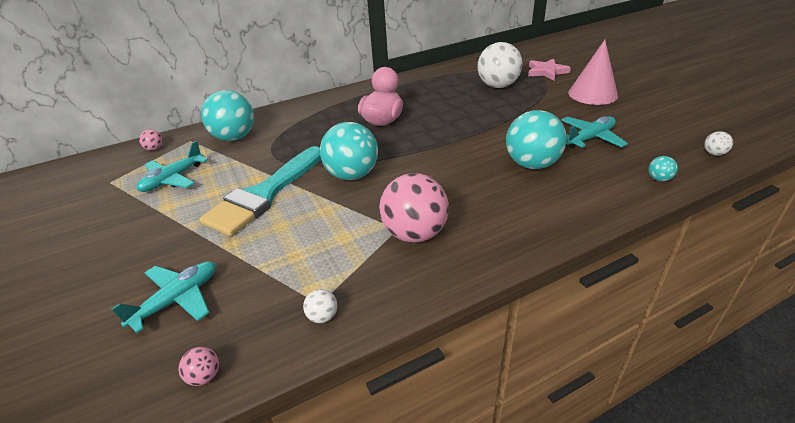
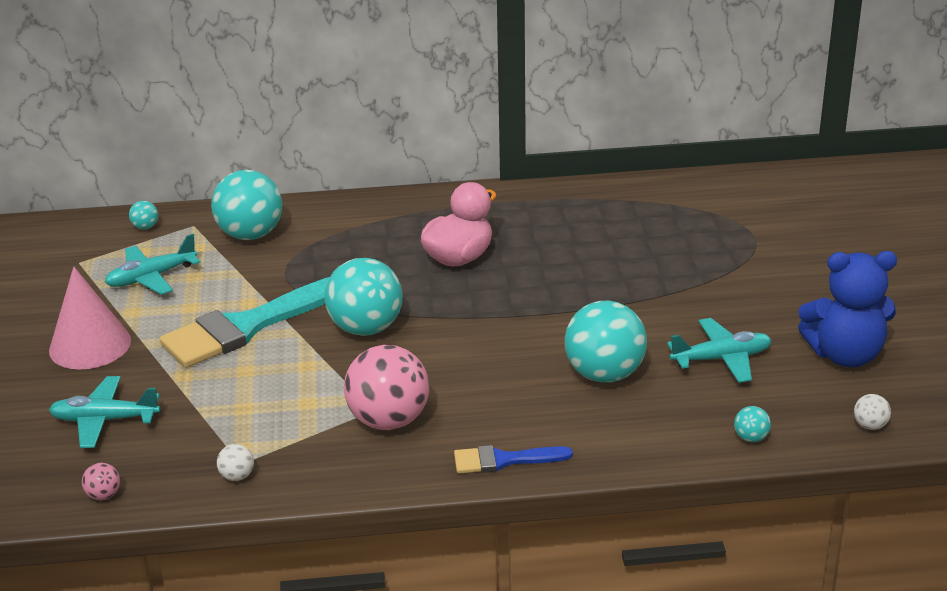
camera: 20 degrees right, 5 degrees down
turquoise plane [111,261,216,333] -> turquoise plane turned 150 degrees counterclockwise [49,376,160,448]
pink ball [139,130,163,151] -> turquoise ball [129,201,158,229]
white ball [478,42,523,88] -> none
pink star [528,59,571,80] -> none
pink cone [568,40,618,105] -> pink cone moved to [49,267,131,369]
none -> blue brush [454,445,573,473]
none -> blue teddy bear [798,251,897,367]

